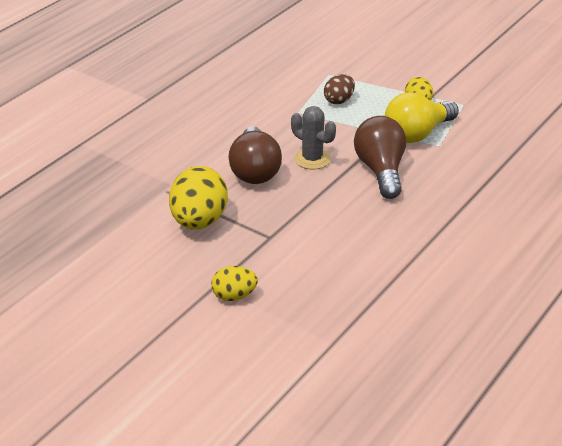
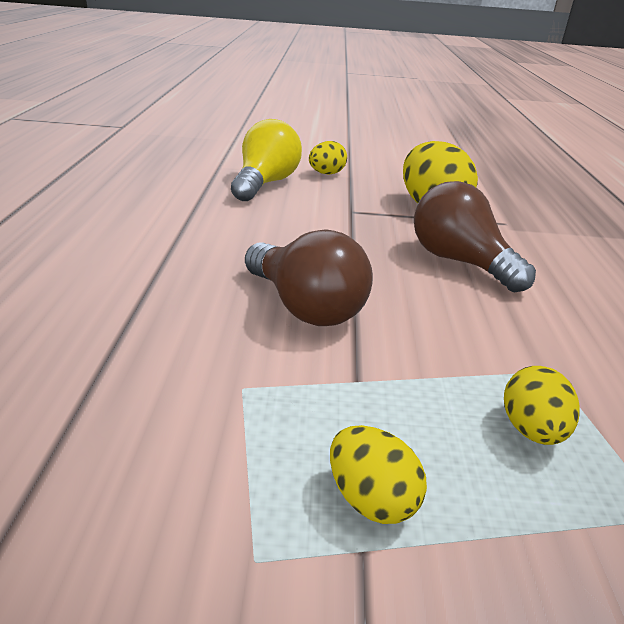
camera: 145 degrees right, 5 degrees down
grey cactus [291,106,336,169] -> none
brown egg [324,74,355,104] -> yellow egg [504,366,580,445]
yellow light bulb [385,92,459,143] -> yellow light bulb moved to [231,119,302,201]

